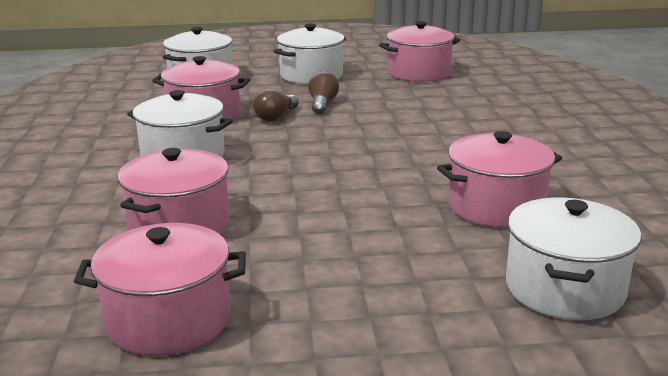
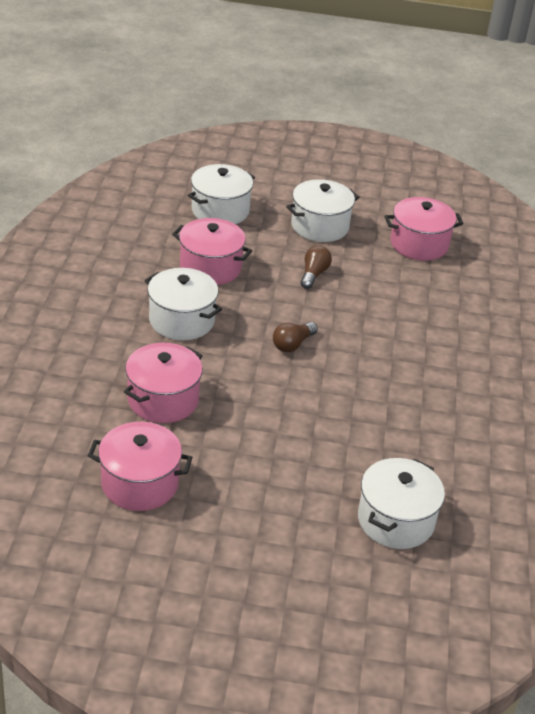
camera: 10 degrees right, 15 degrees up
brown light bulb [253,88,299,121] -> brown light bulb moved to [273,322,318,352]
pink pot [437,131,562,228] -> none

